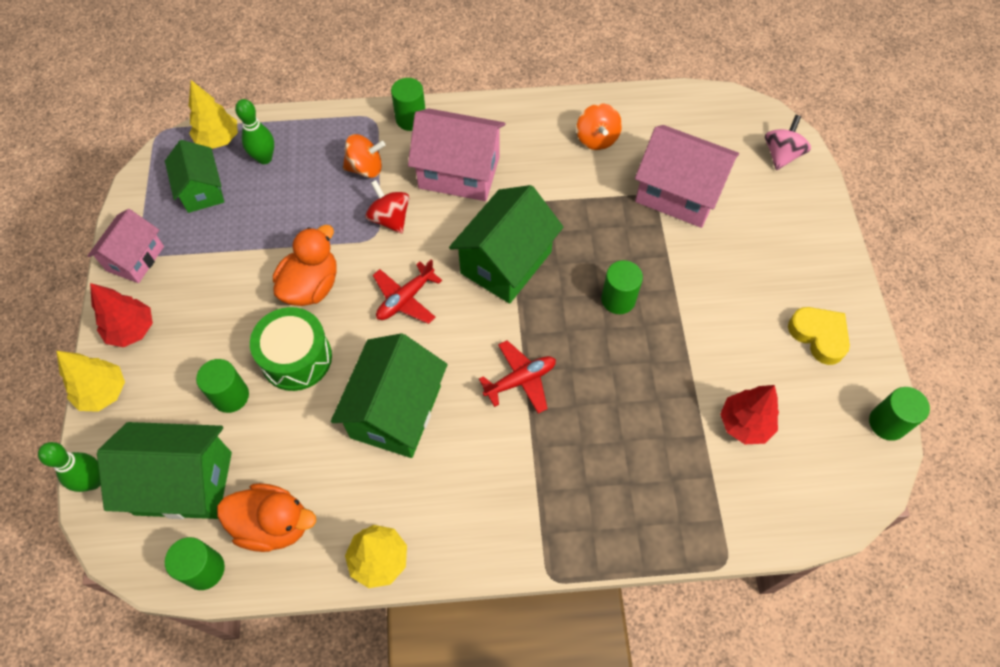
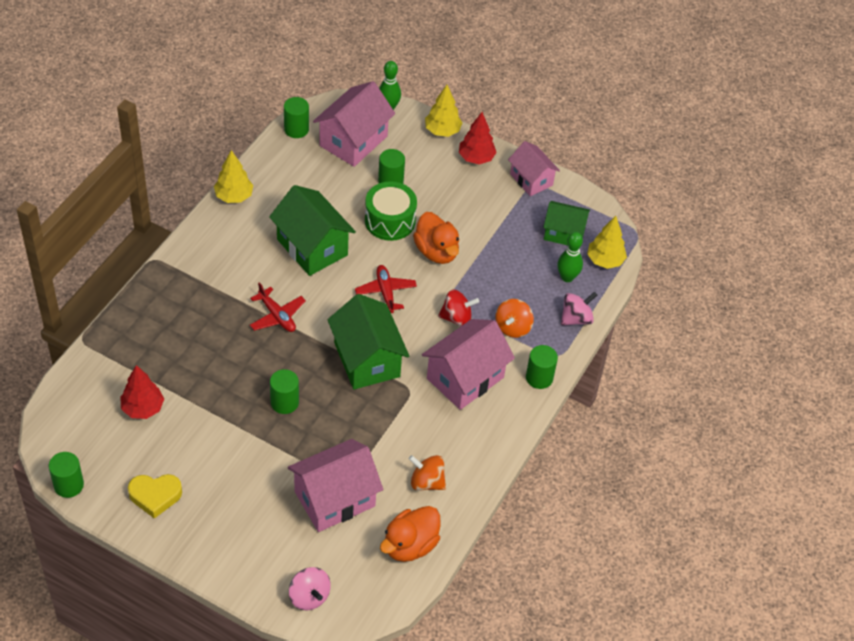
camera: 120 degrees right, 10 degrees down
green house [97,422,232,519] -> pink house [313,81,396,167]
orange duck [217,483,316,552] -> orange duck moved to [380,506,441,562]
red plane [479,340,556,414] -> red plane turned 45 degrees counterclockwise [250,282,306,332]
none -> pink spinning top [561,292,597,325]

